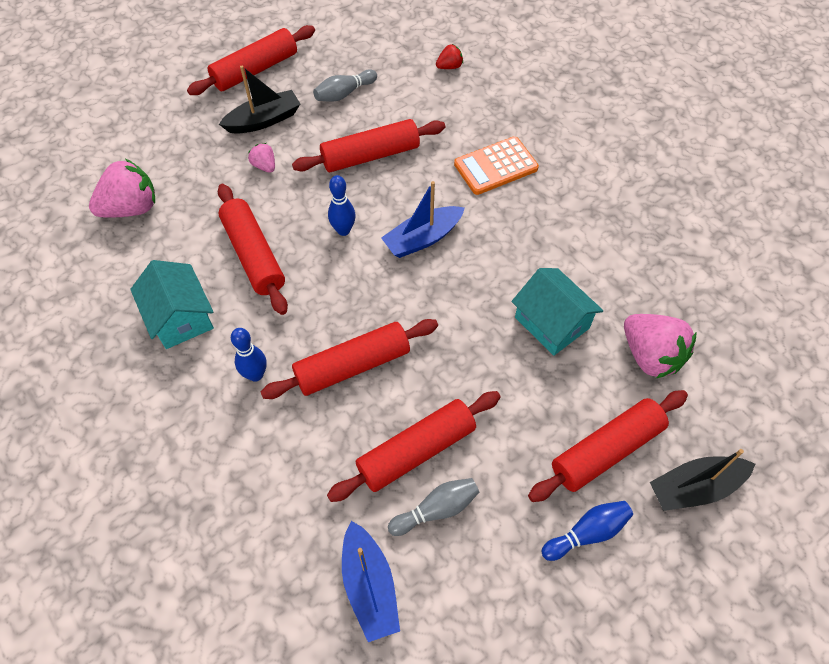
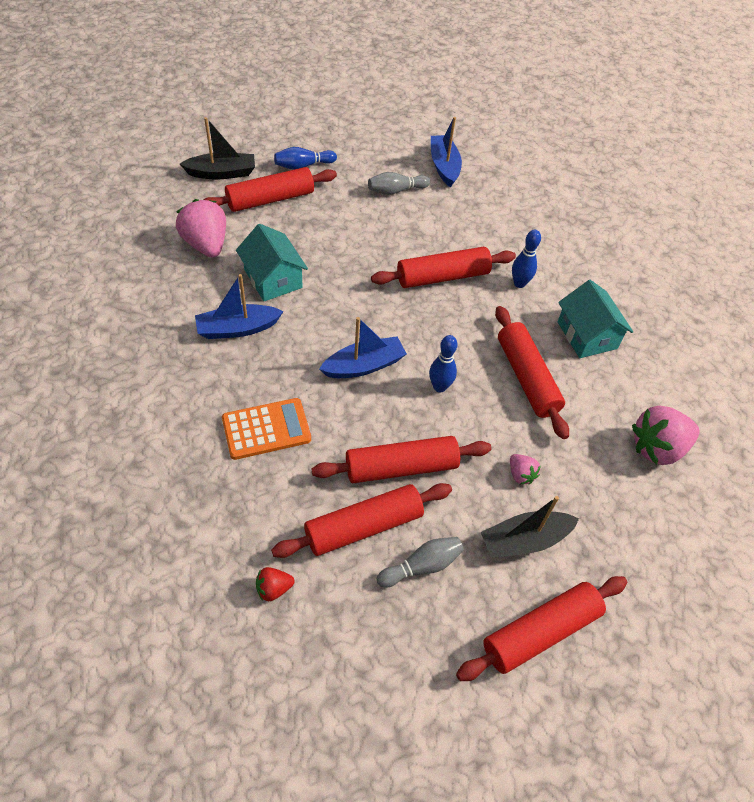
camera: 175 degrees left, 5 degrees down
red rolling pin [327,391,501,502] -> red rolling pin moved to [271,483,452,558]
none -> blue boat [195,274,284,339]

